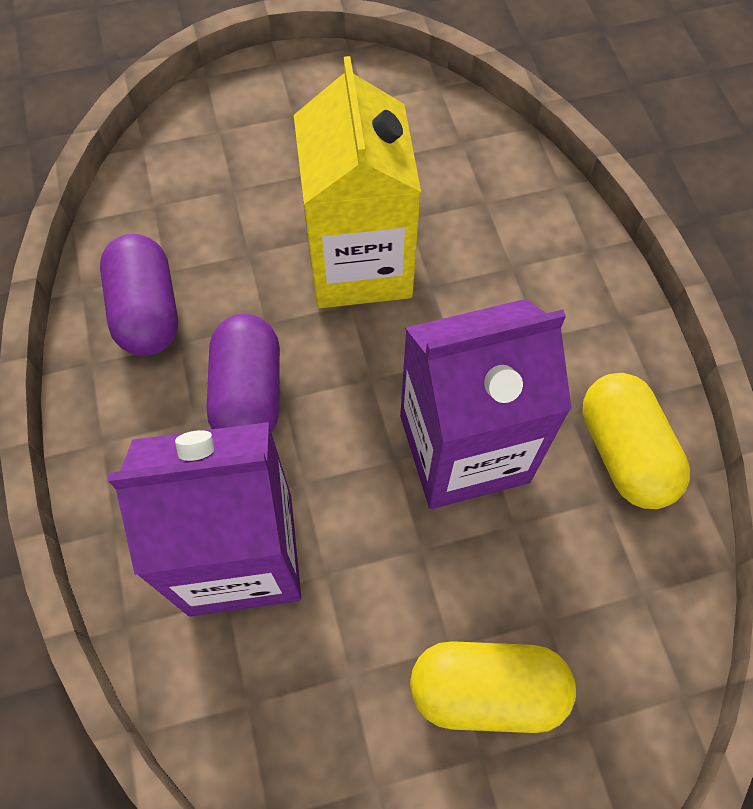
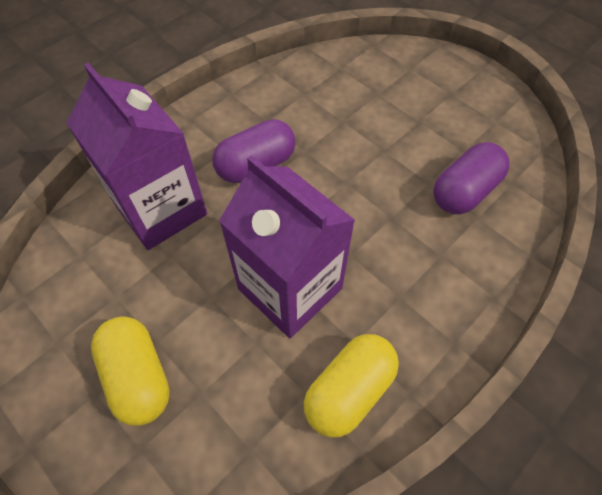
camera: 60 degrees right, 5 degrees down
purple capsule [100,234,178,356] -> purple capsule moved to [433,142,510,214]
yellow carton [294,56,421,308] -> none

